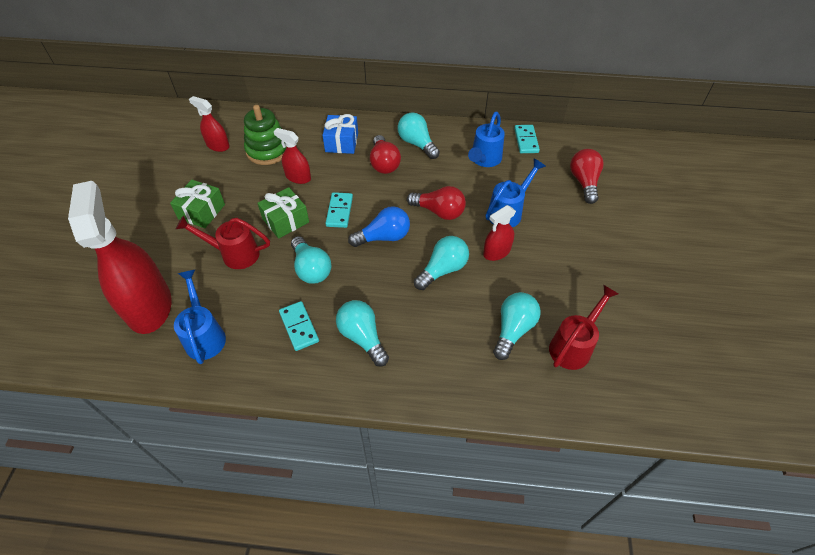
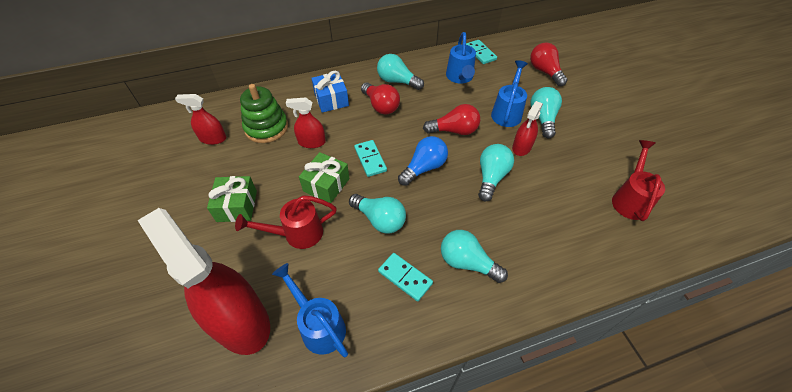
camera: 25 degrees left, 0 degrees up
turquoise light bulb [493,292,541,360] -> turquoise light bulb moved to [530,87,562,138]

